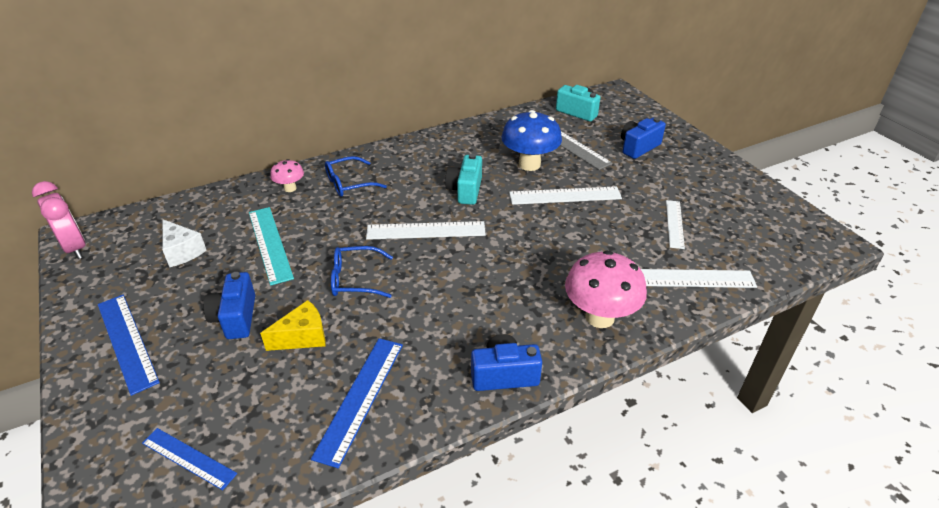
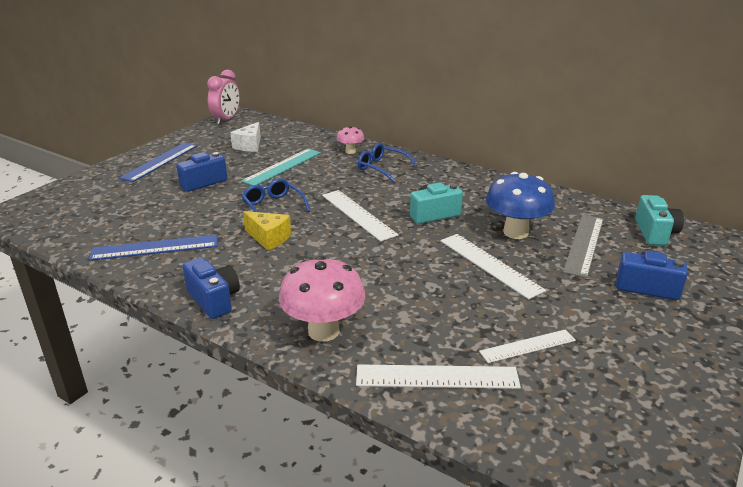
camera: 60 degrees right, 10 degrees down
blue ruler [142,428,237,490] -> none
yellow cheese [260,300,326,351] -> yellow cheese moved to [243,211,291,251]
white ruler [641,269,757,288] -> white ruler turned 60 degrees counterclockwise [356,364,521,389]

